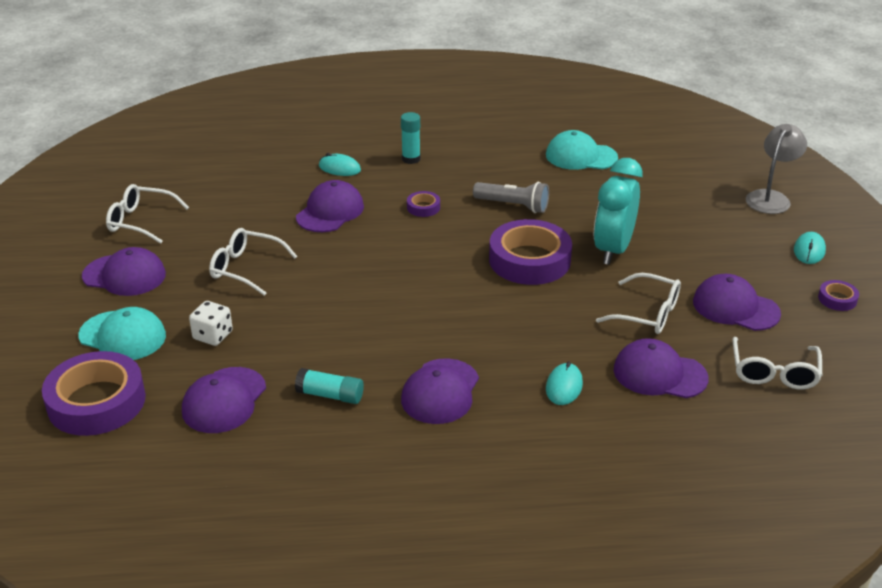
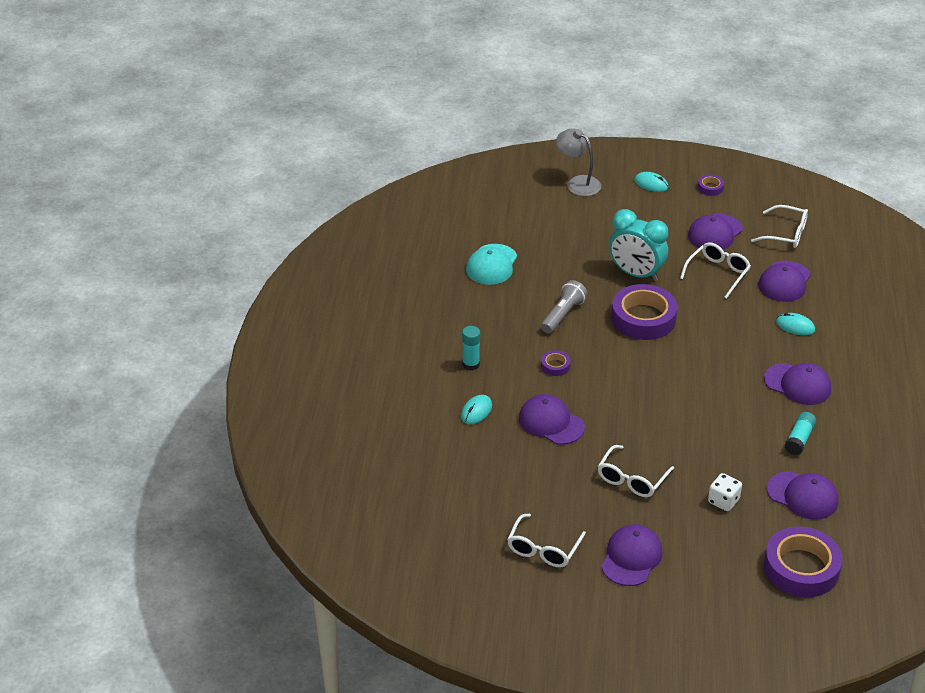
camera: 80 degrees left, 5 degrees up
turquoise cap [78,307,166,360] -> none

